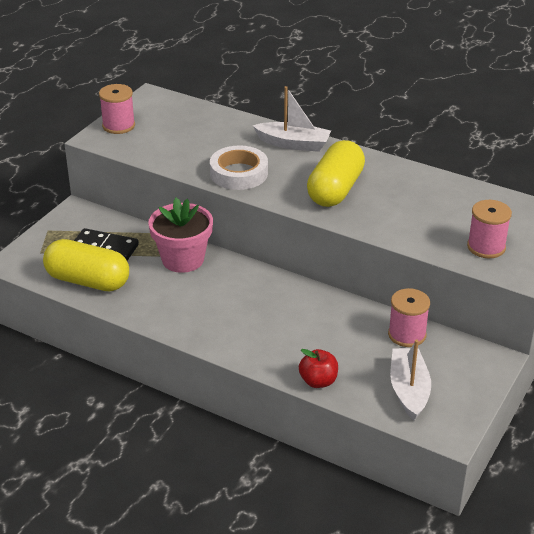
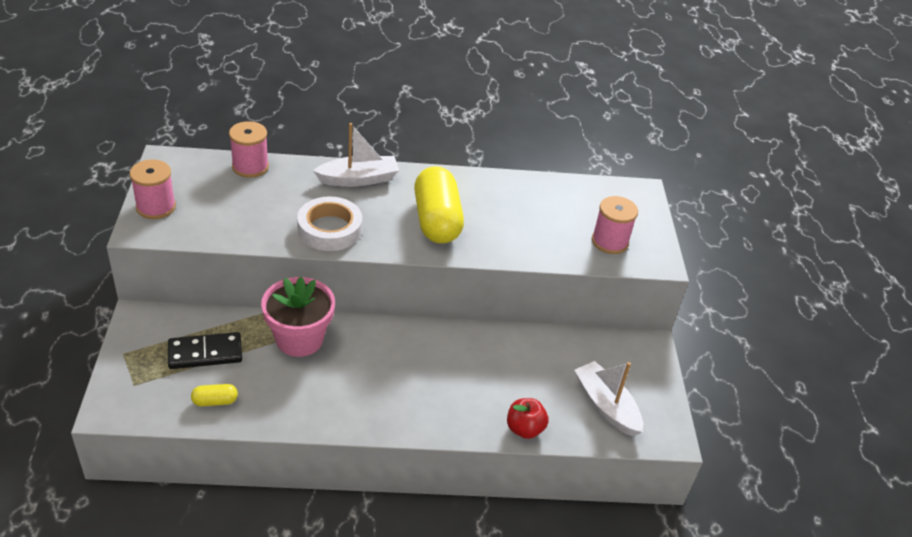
camera: 35 degrees left, 5 degrees up
yellow capsule [43,239,129,291] -> yellow capsule [191,384,238,406], size x0.43
pink spool [388,288,430,347] -> pink spool moved to [229,121,269,178]

